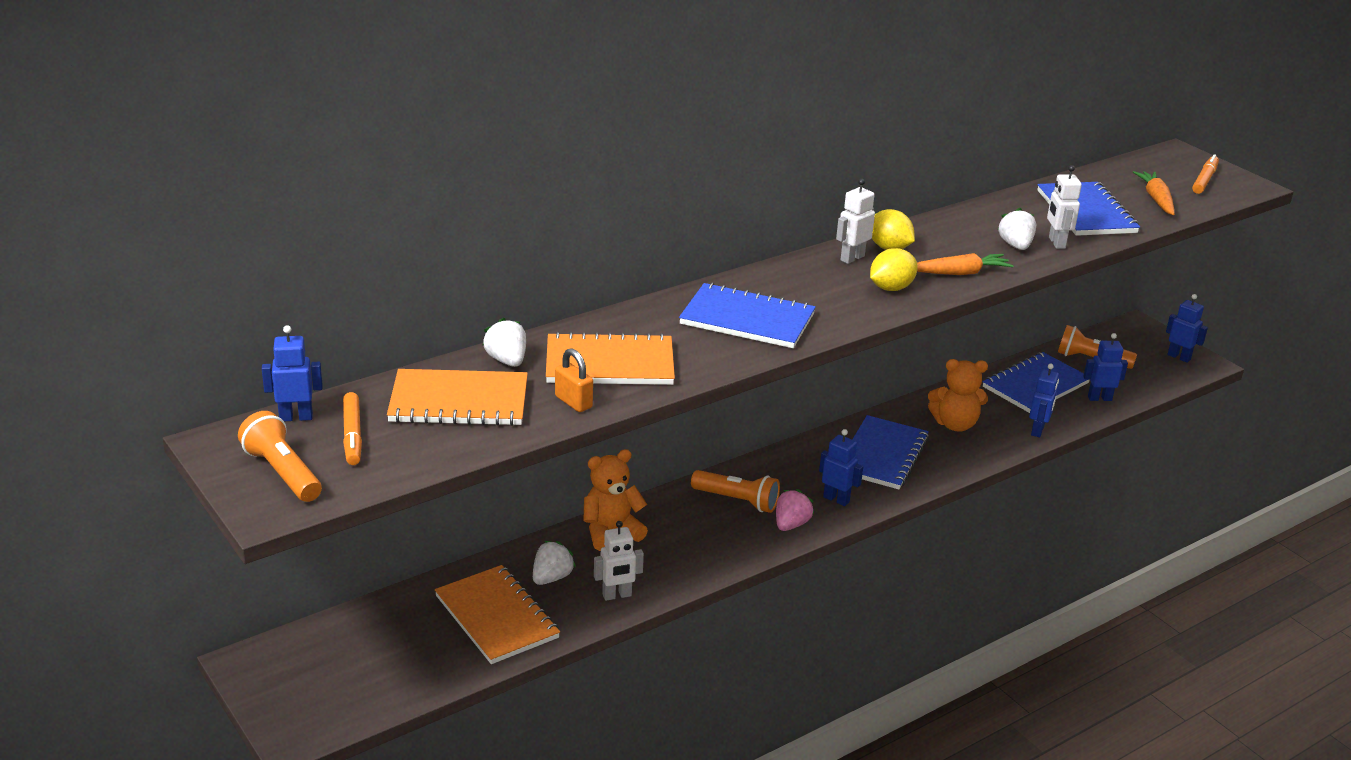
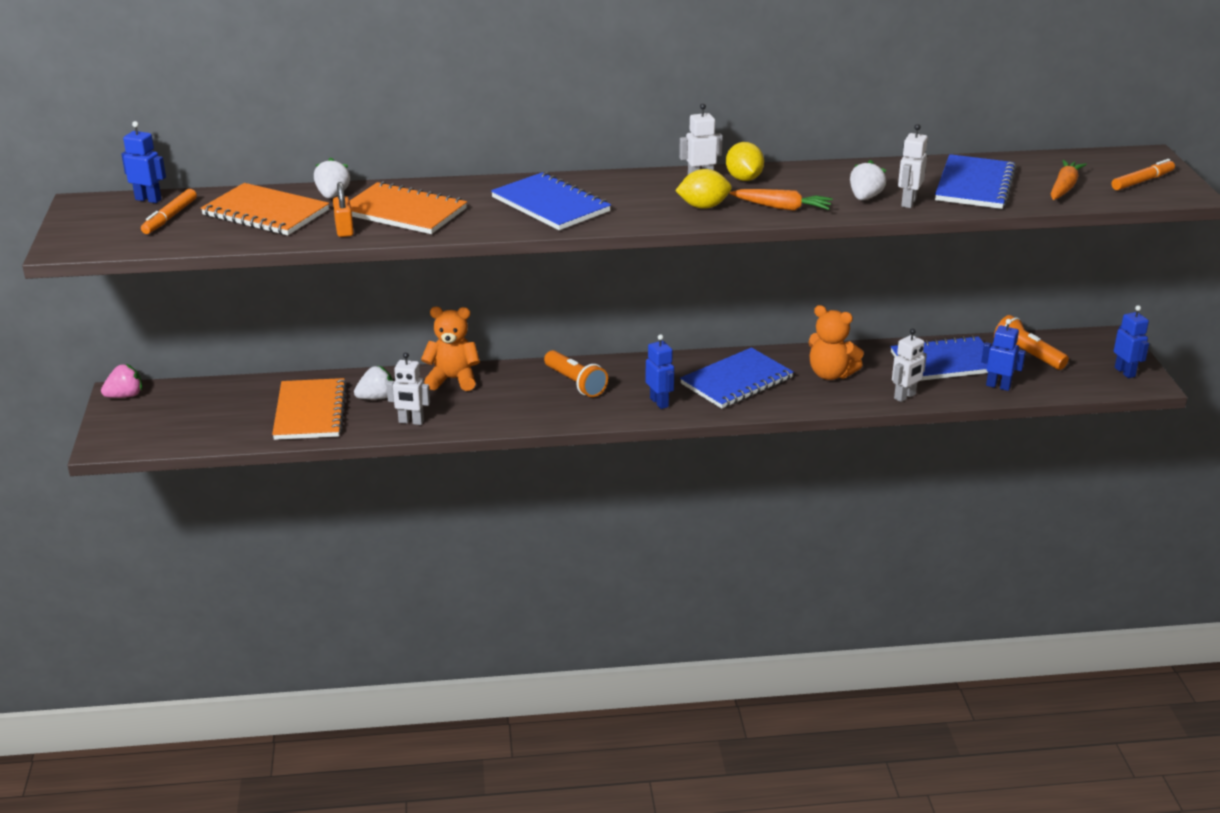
camera: 30 degrees right, 0 degrees up
orange flashlight [238,411,322,502] -> none
pink strawberry [776,489,814,531] -> pink strawberry moved to [101,364,142,398]
blue robot [1029,364,1059,437] -> white robot [892,329,927,402]

